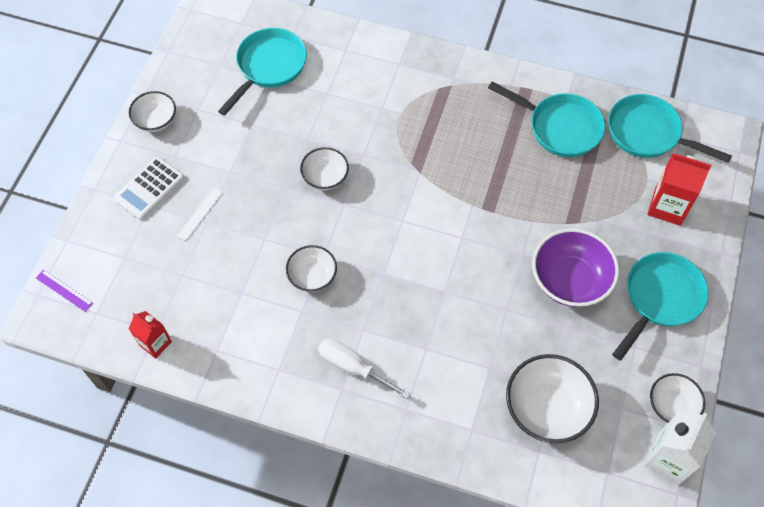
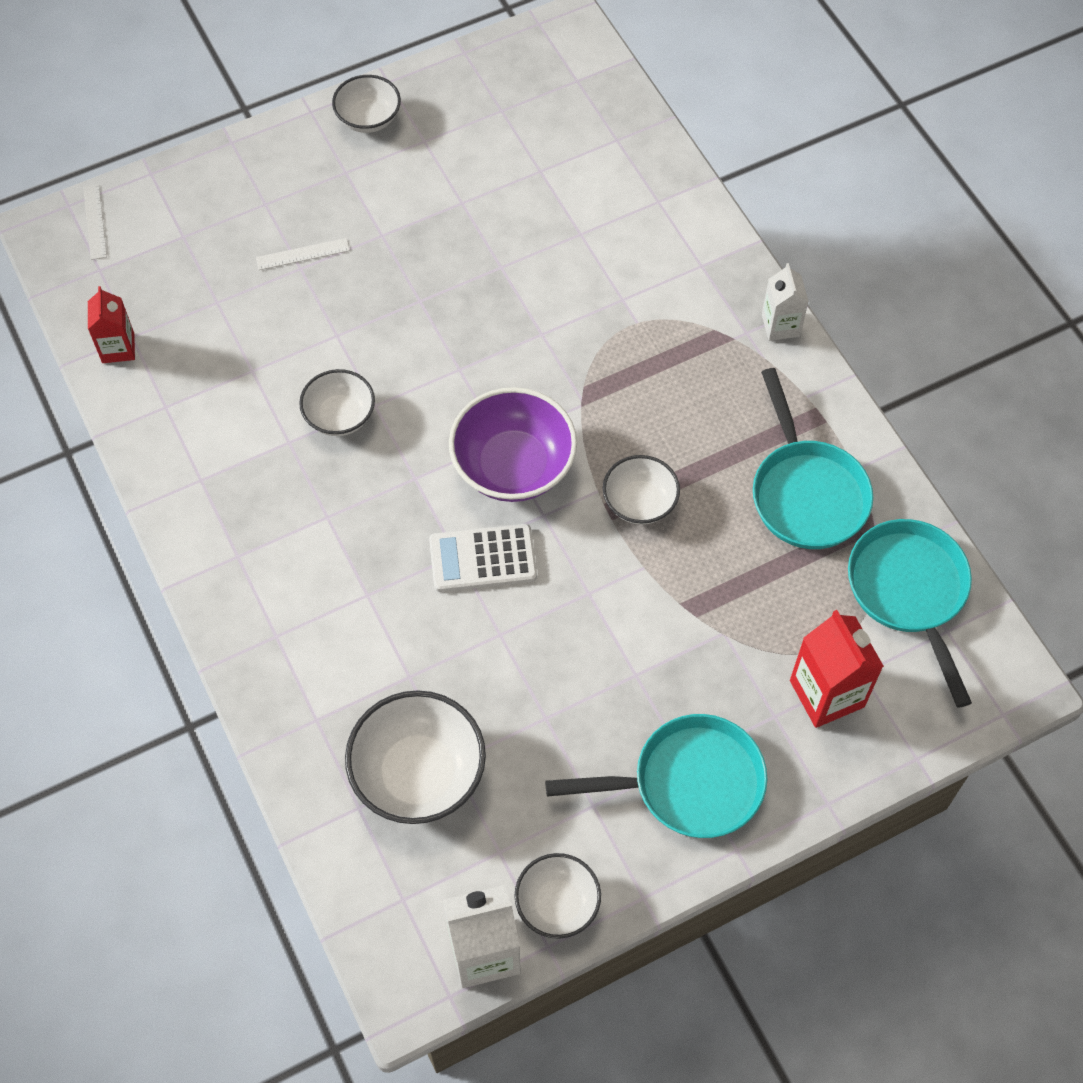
camera: 45 degrees right, 0 degrees up
purple ruler [36,270,93,312] -> white ruler [83,184,107,260]
white calculator [114,157,184,220] -> white calculator moved to [429,524,537,592]
turquoise pan [218,28,307,116] -> none
white bowl [300,147,349,190] -> white bowl moved to [603,455,680,525]
white screwdriver [318,338,410,399] -> none
purple bowl [532,228,619,307] -> purple bowl moved to [449,387,577,502]
none -> white carton [762,263,809,341]

